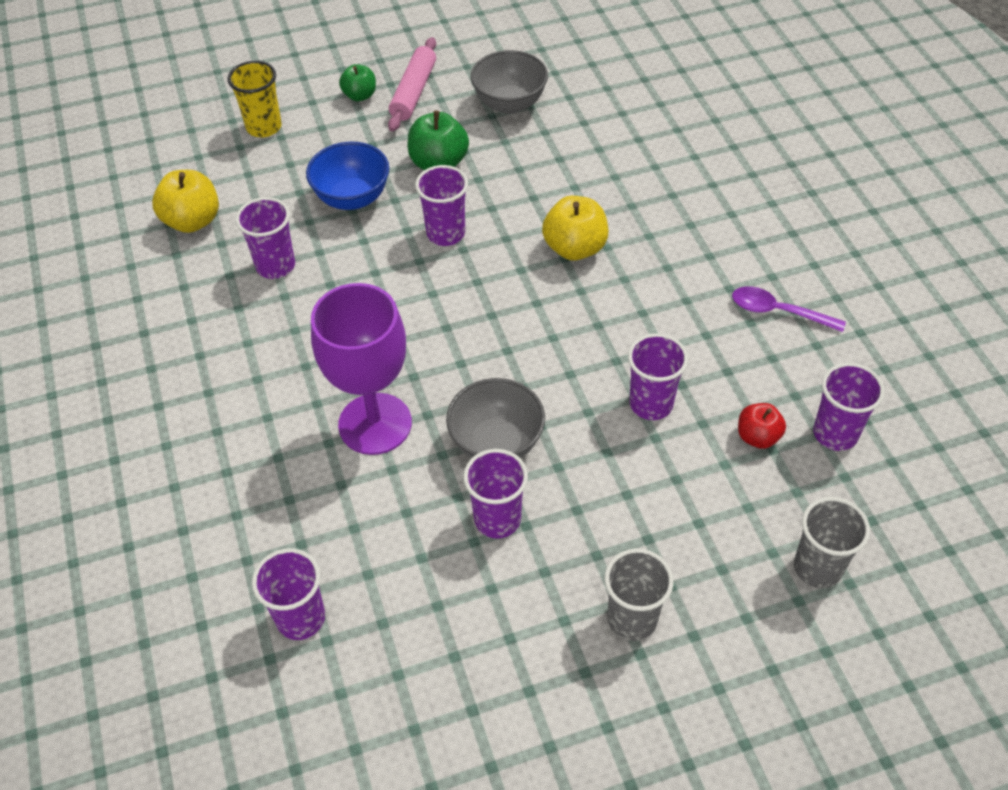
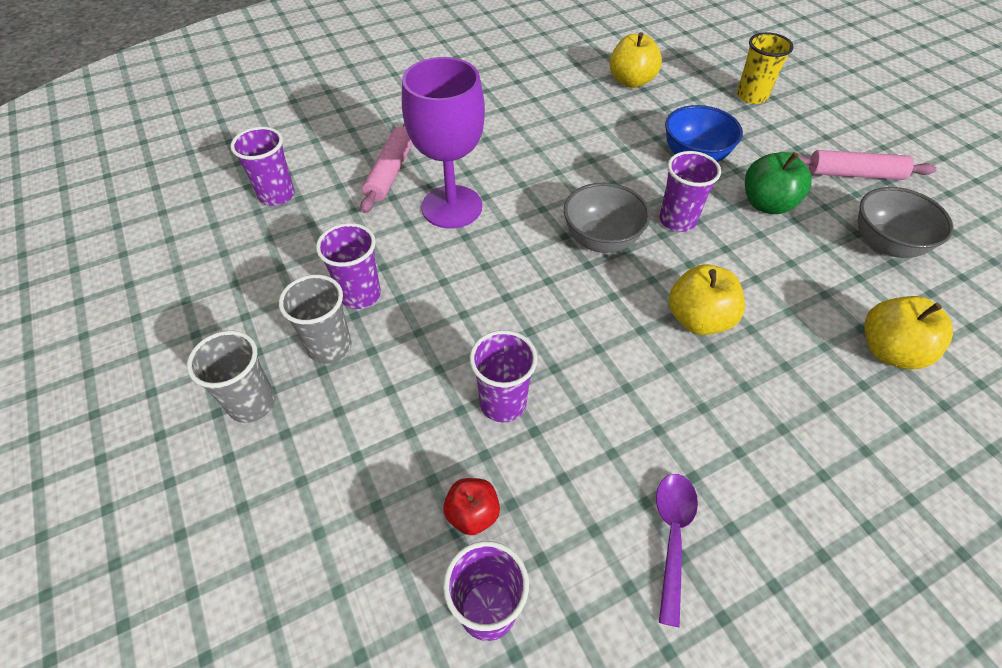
camera: 80 degrees right, 0 degrees up
purple cup [236,197,295,279] -> none
green apple [339,64,376,101] -> none
grey bowl [446,378,545,458] -> grey bowl moved to [564,183,650,253]
grey cup [794,497,870,588] -> grey cup moved to [279,275,352,364]
none -> pink rolling pin [360,123,413,213]
none -> yellow apple [864,296,953,369]

